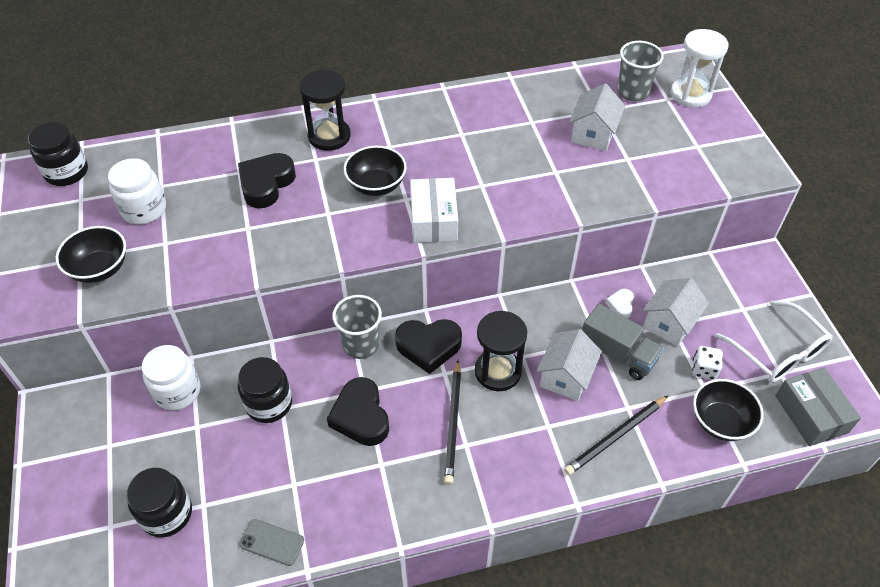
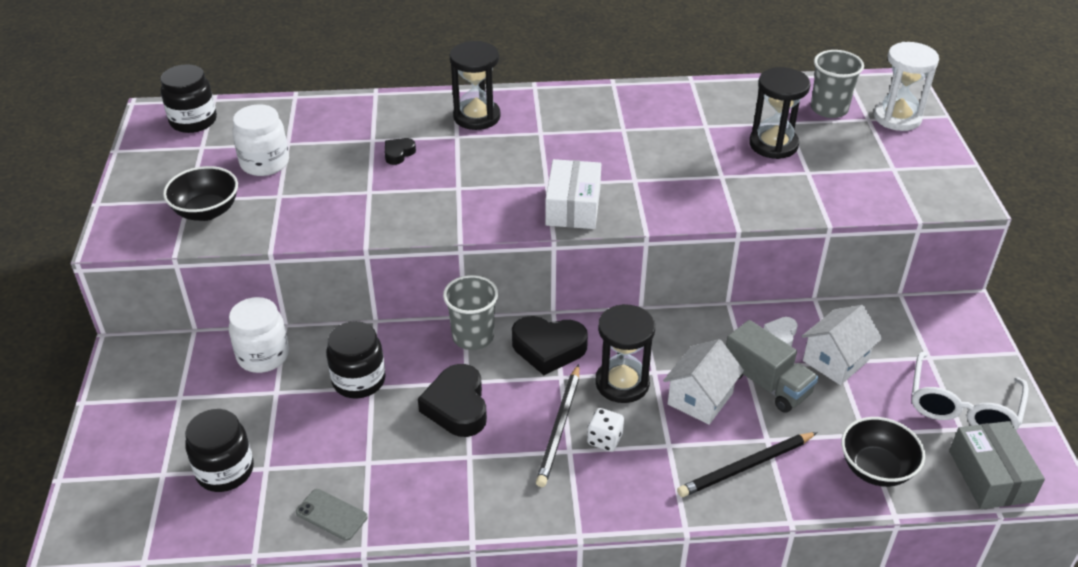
camera: 10 degrees right, 10 degrees down
black heart [238,153,296,208] -> black heart [385,138,416,165], size x0.51
black bowl [344,146,407,196] -> none
white house [569,83,625,151] -> black hourglass [749,67,810,159]
white dice [692,346,723,380] -> white dice moved to [587,408,624,452]
white glasses [715,301,833,383] -> white glasses turned 45 degrees clockwise [912,352,1029,430]

